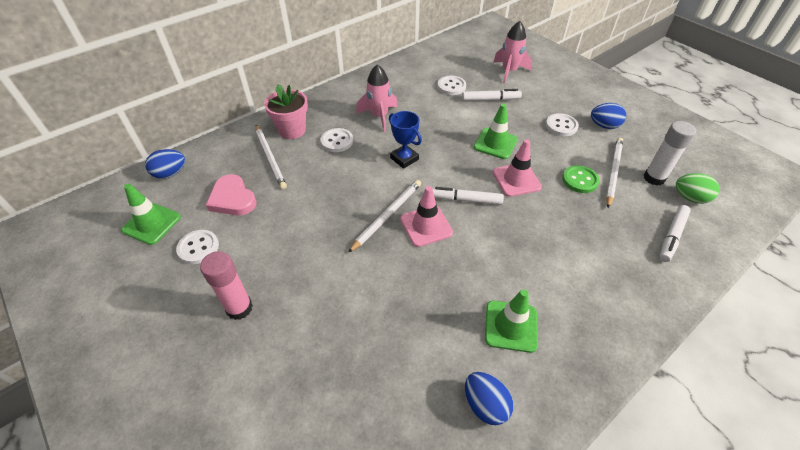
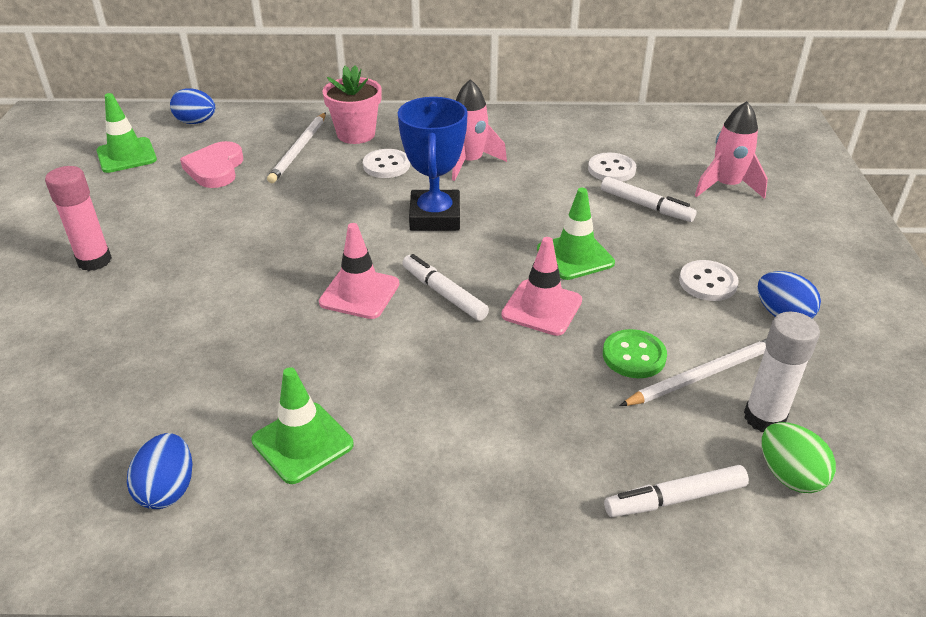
camera: 40 degrees right, 10 degrees down
white button [176,230,219,264] -> none
white pencil [348,180,421,253] -> none
blue trophy [389,111,422,169] -> blue trophy [398,97,468,231], size x1.55

